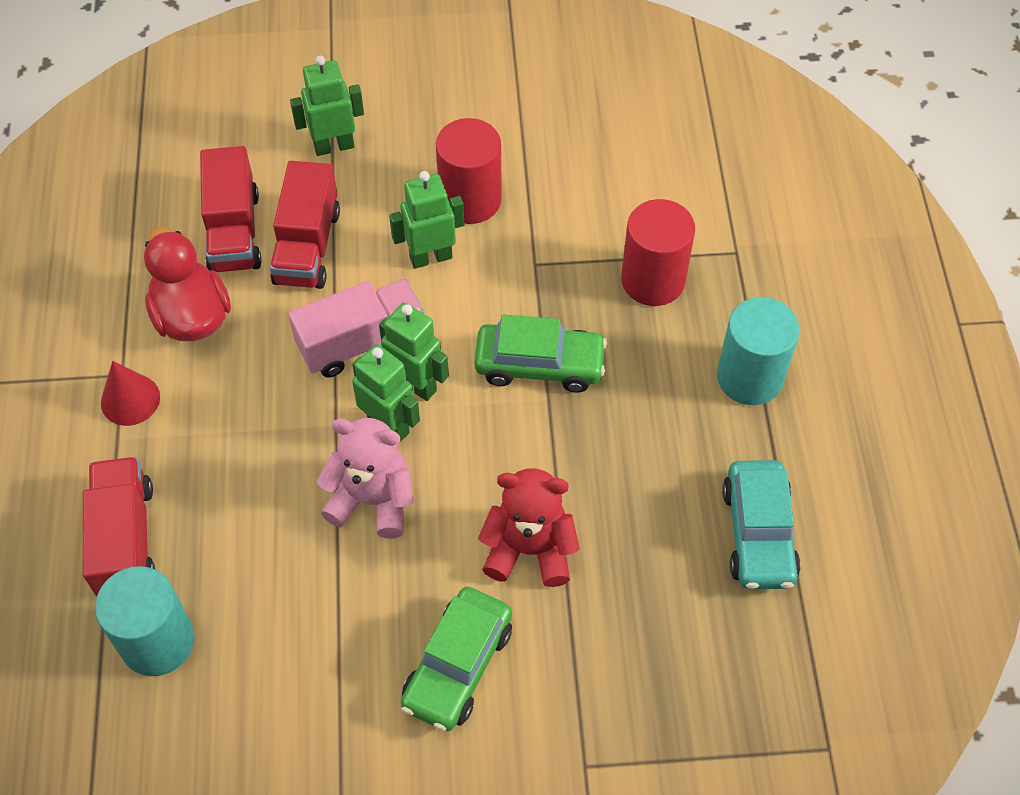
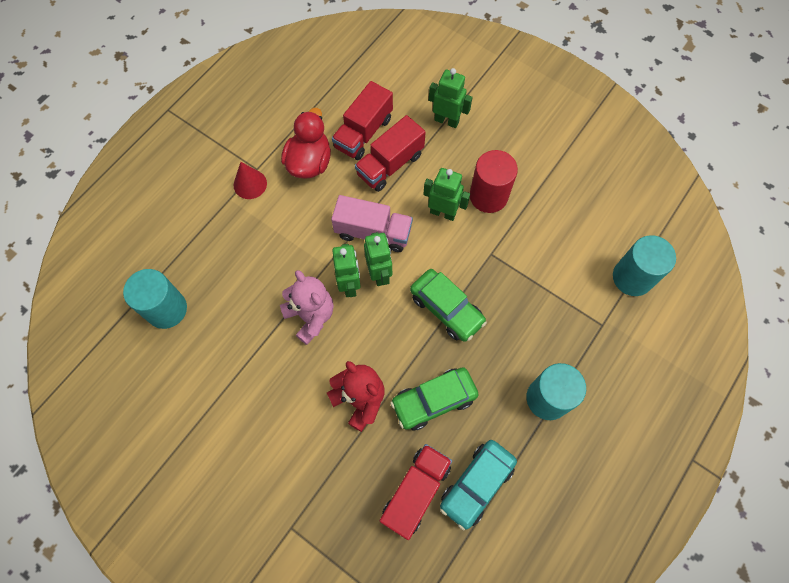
camera: 40 degrees right, 10 degrees up
red truck [83,457,155,596] -> red truck moved to [380,444,452,540]
green car [401,587,512,731] -> green car moved to [390,367,479,430]
red cylinder [621,199,695,306] -> none
none -> turquoise cylinder [613,235,676,296]

